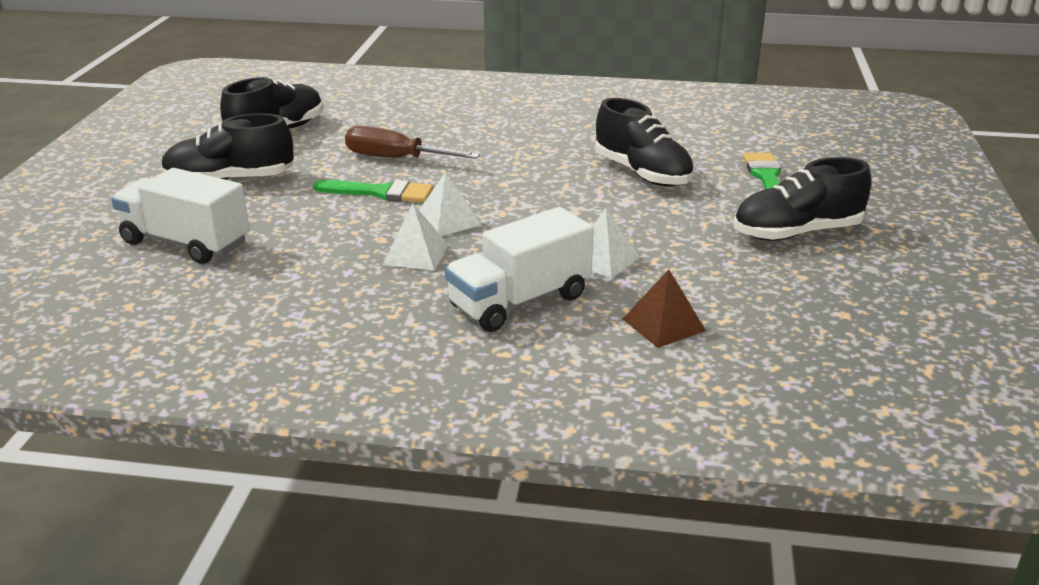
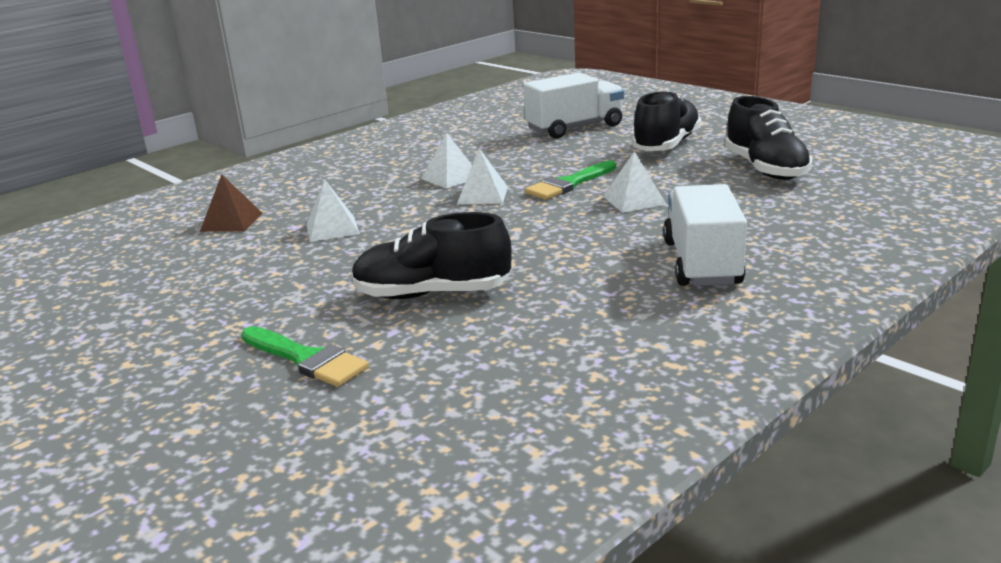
camera: 130 degrees right, 5 degrees down
brown screwdriver [345,125,480,159] -> white pyramid [603,151,667,213]
white truck [445,207,594,332] -> white truck moved to [663,184,747,286]
black shoe [734,157,871,241] -> none

